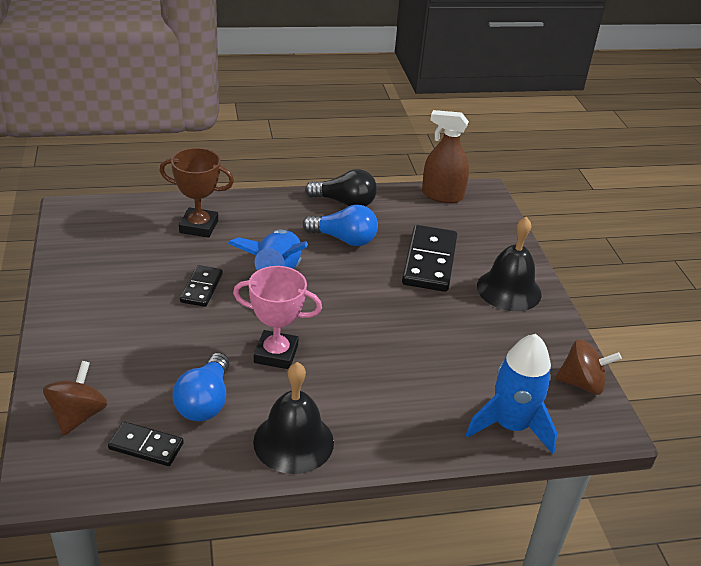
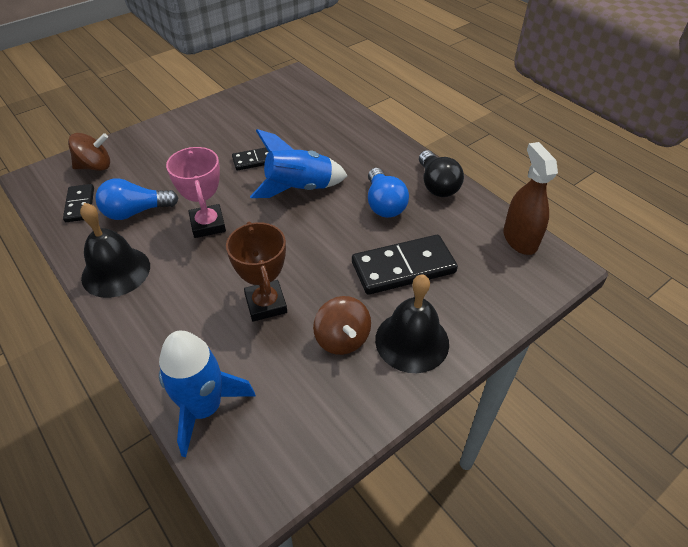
camera: 65 degrees right, 10 degrees up
brown trophy [160,148,234,238] -> brown trophy moved to [226,222,287,322]
brown spinning top [556,339,622,395] -> brown spinning top moved to [313,296,371,355]

